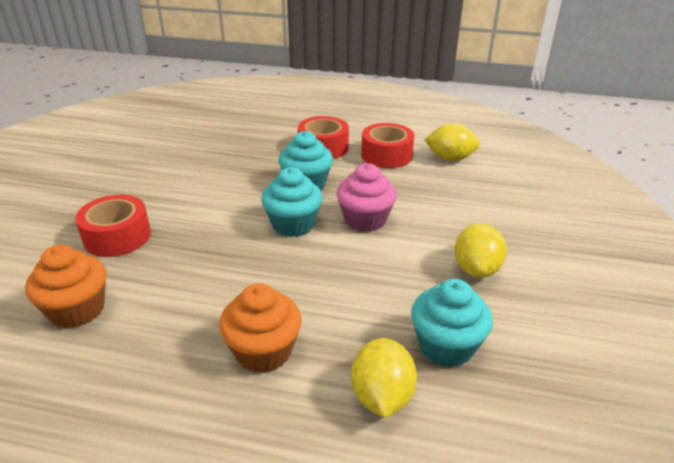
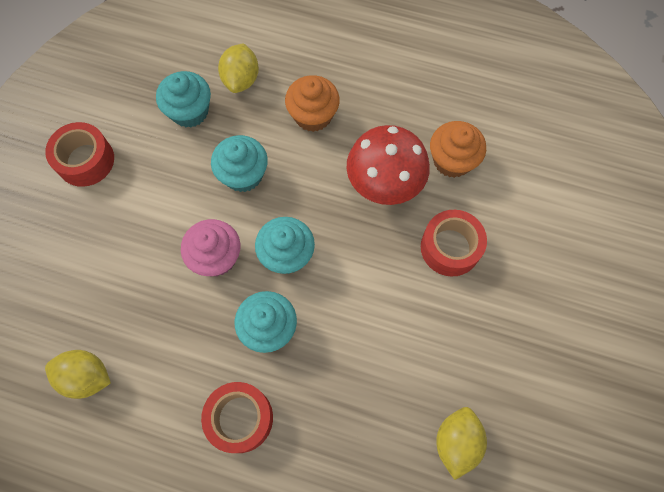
camera: 175 degrees left, 35 degrees up
red tape [361,123,415,168] -> red tape moved to [45,122,114,187]
yellow lemon [454,223,507,277] -> yellow lemon moved to [436,407,487,480]
none -> turquoise cupcake [211,135,268,192]
none -> red mushroom [346,125,430,205]

